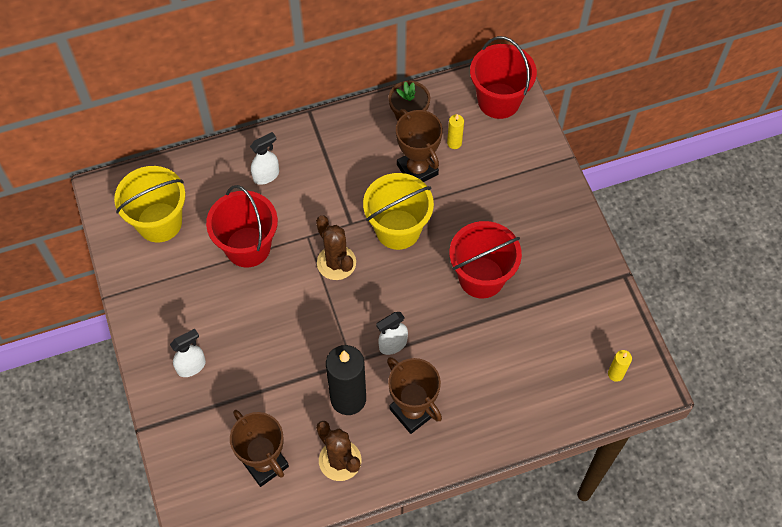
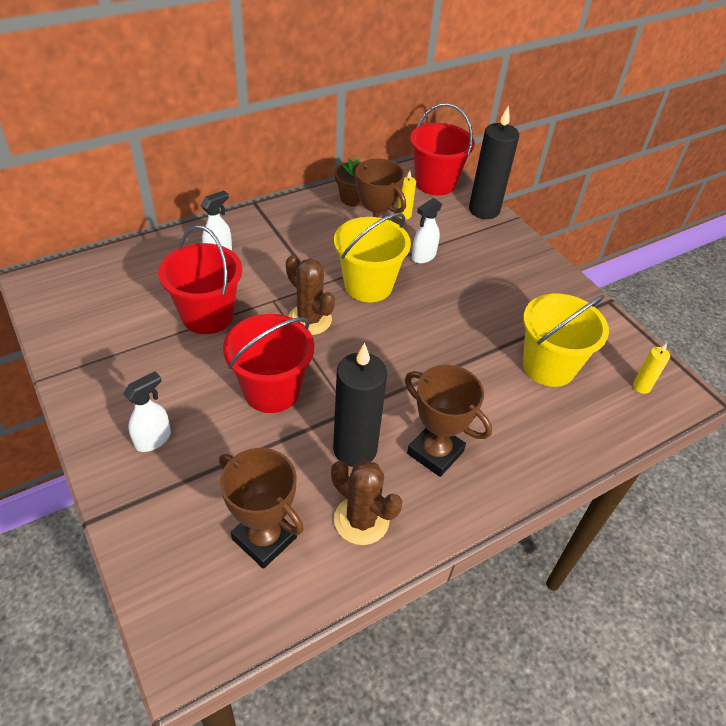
camera: 15 degrees left, 15 degrees down
yellow bucket [114,166,185,242] -> yellow bucket moved to [523,293,609,387]
white spray bottle [376,312,408,355] -> white spray bottle moved to [412,198,442,263]
red bucket [449,221,522,298] -> red bucket moved to [223,314,314,413]
none -> black candle [469,106,519,219]

